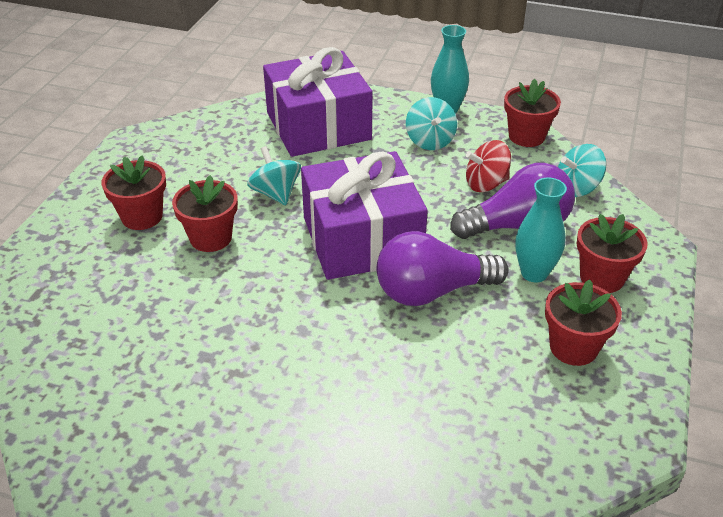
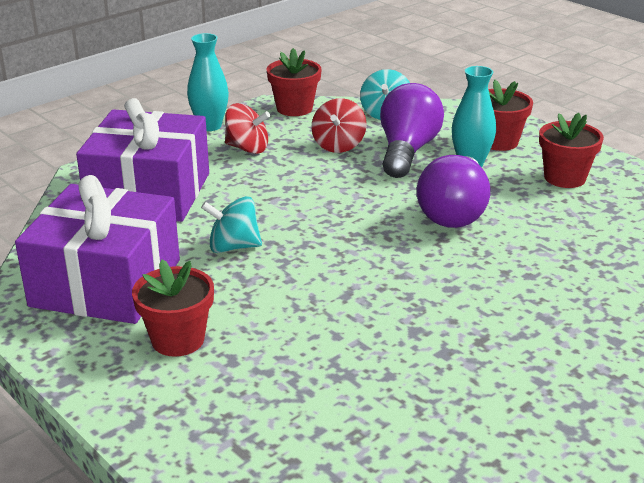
camera: 60 degrees left, 10 degrees down
red flower pot [172,175,238,252] -> none
purple gift [301,151,428,280] -> purple gift moved to [15,175,180,324]
turquoise spinning top [406,97,457,150] -> red spinning top [225,103,270,154]

